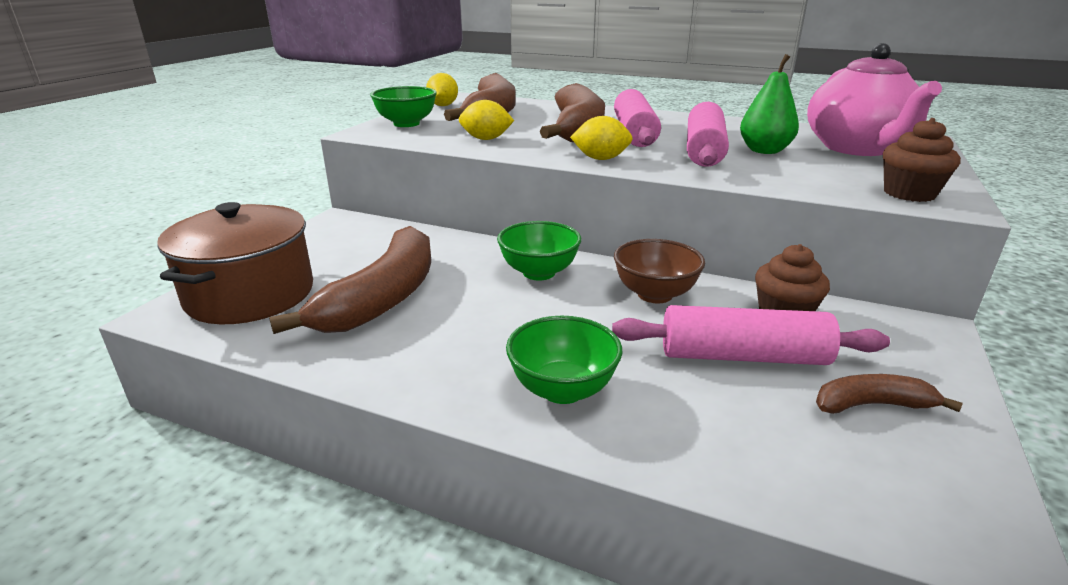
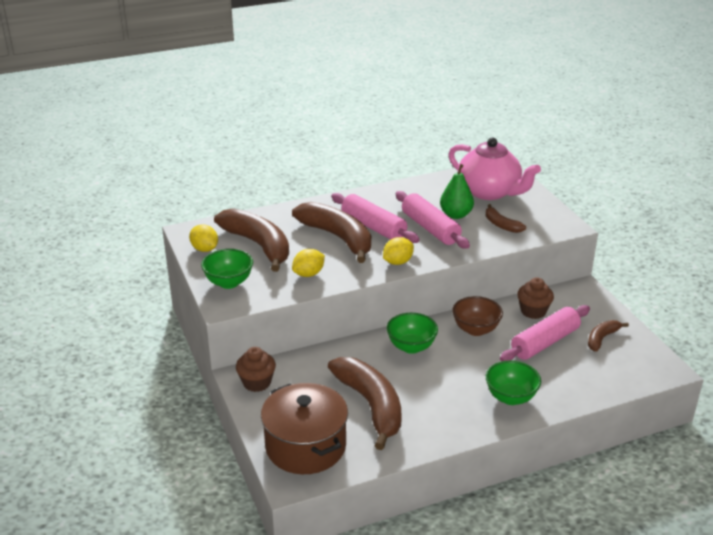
camera: 45 degrees left, 5 degrees up
brown cupcake [883,118,961,202] -> brown cupcake moved to [236,347,276,392]
none -> brown banana [485,204,526,233]

